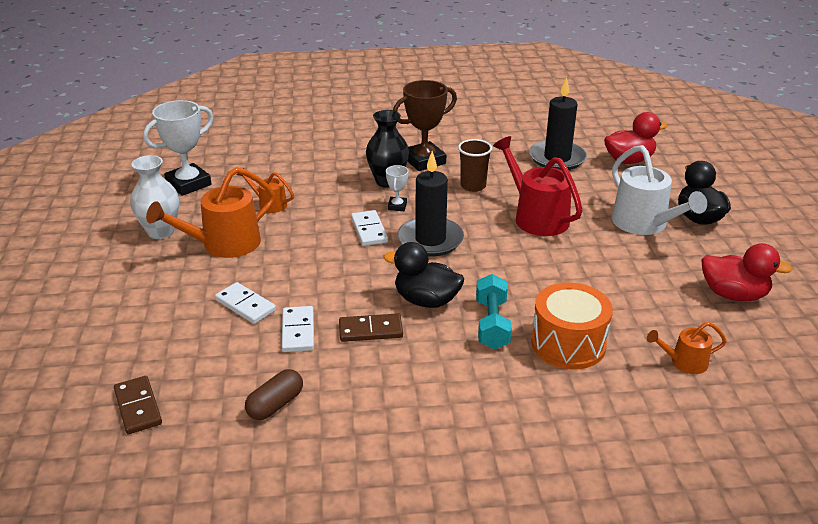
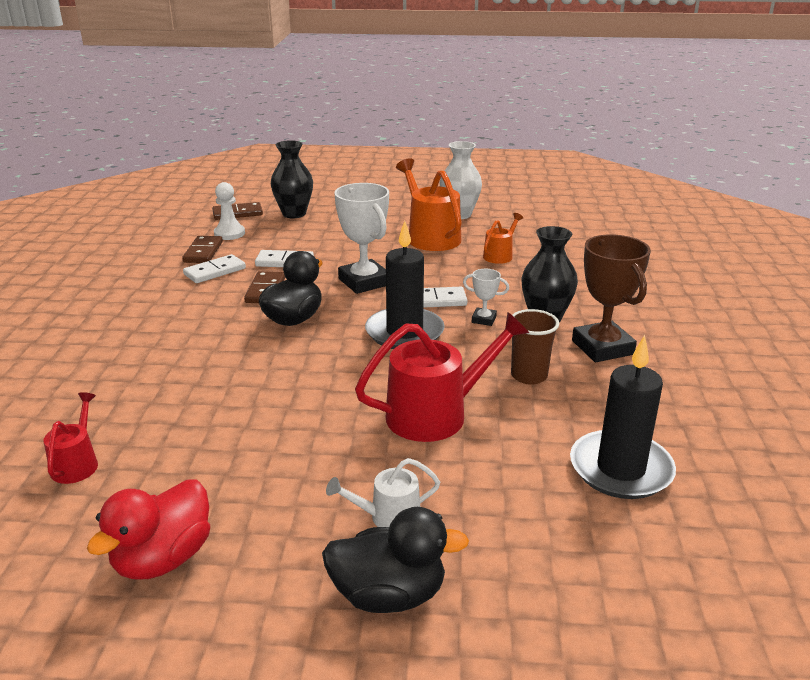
camera: 100 degrees right, 5 degrees down
white trophy [143,100,214,196] -> white trophy moved to [334,183,389,294]
white domino [215,282,276,324] -> white domino moved to [183,254,246,283]
brown capsule [245,369,303,420] -> brown domino [182,236,223,263]
turquoise dumbbell [476,274,512,349] -> none
orange drum [531,283,613,369] -> none
red duck [604,112,667,164] -> none
white watering can [611,145,707,235] -> white watering can [326,458,440,527], size x0.53
orange watering can [647,322,727,374] -> red watering can [44,392,98,484]
none -> white pawn [214,182,245,240]
none -> black vase [271,140,313,218]

